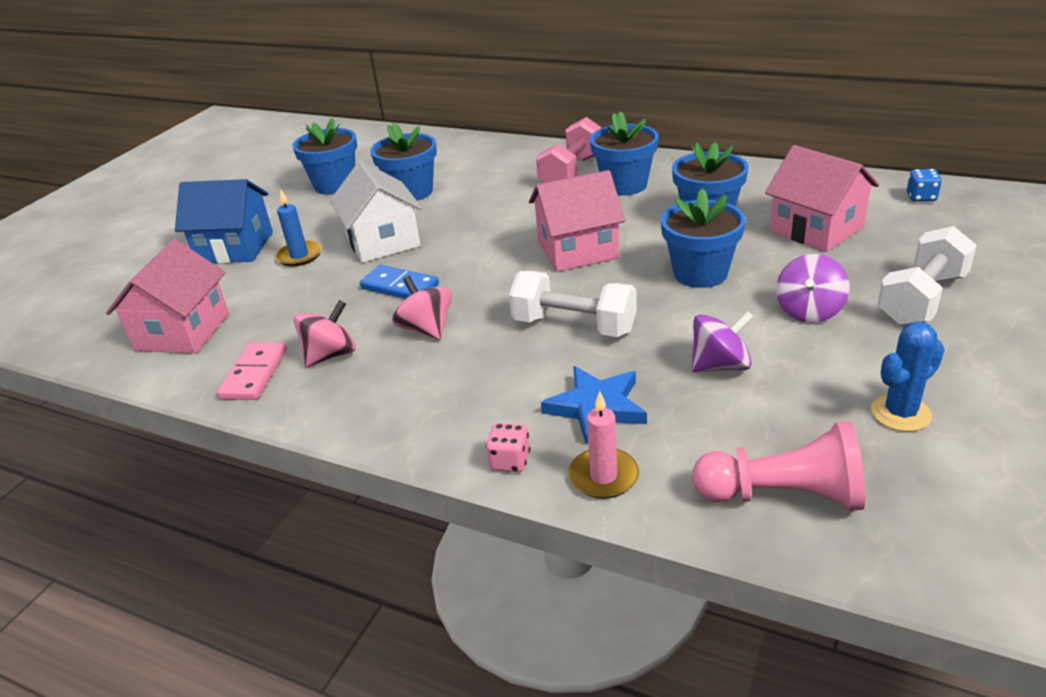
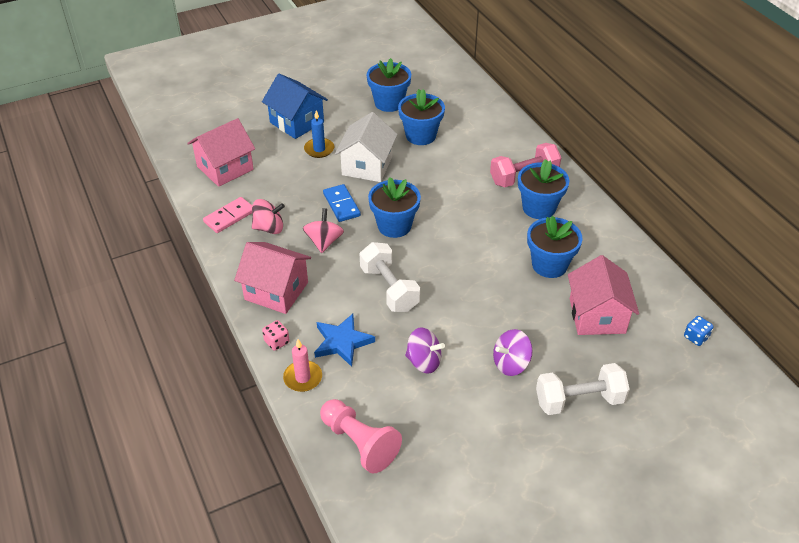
camera: 35 degrees right, 10 degrees up
pink house [529,170,625,272] -> pink house moved to [234,242,311,314]
blue flower pot [661,188,746,288] -> blue flower pot moved to [368,177,421,238]
blue cactus [871,321,945,432] -> none

